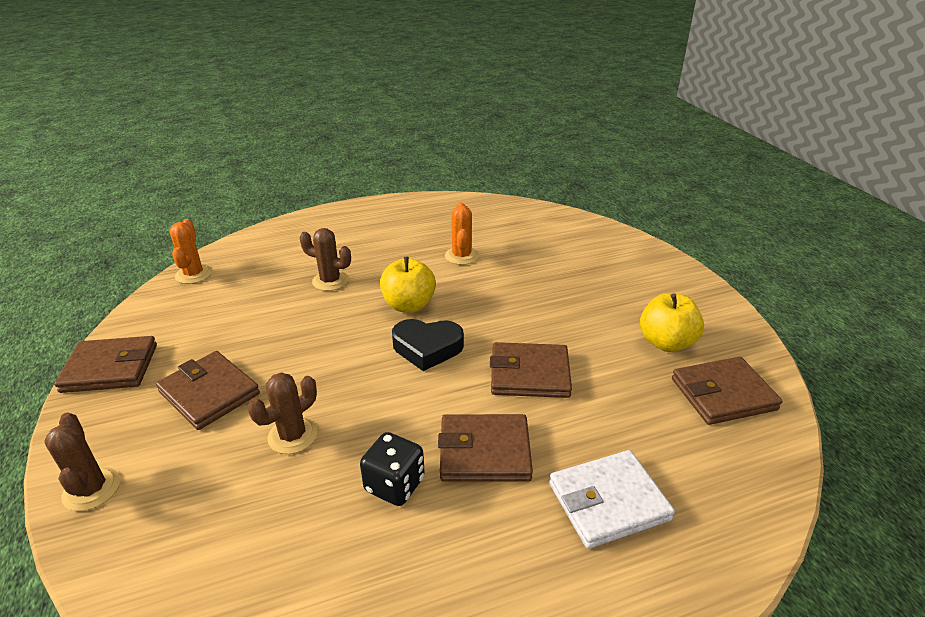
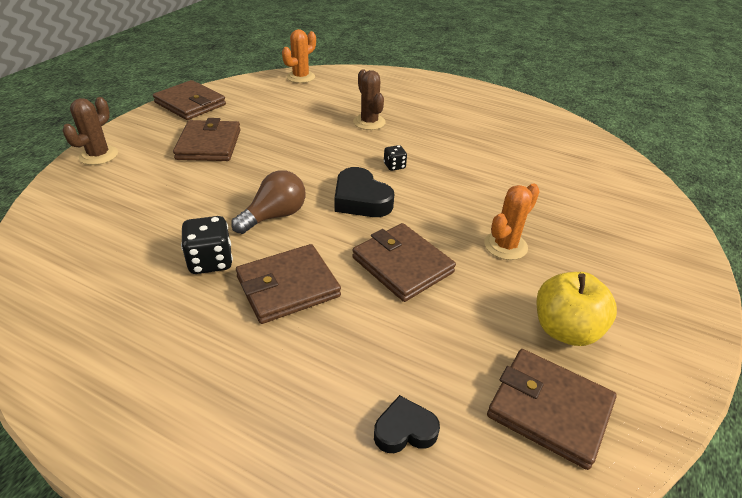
camera: 45 degrees right, 5 degrees up
brown cactus [248,372,317,454] -> none
yellow apple [380,257,436,312] -> black dice [384,145,407,171]
brown wallet [438,414,533,482] -> brown wallet turned 75 degrees counterclockwise [236,244,341,324]
orange cactus [445,202,479,265] -> orange cactus moved to [484,184,540,260]
white wallet [549,450,675,549] -> none
none -> brown light bulb [231,170,306,234]
none -> black heart [374,395,440,453]

